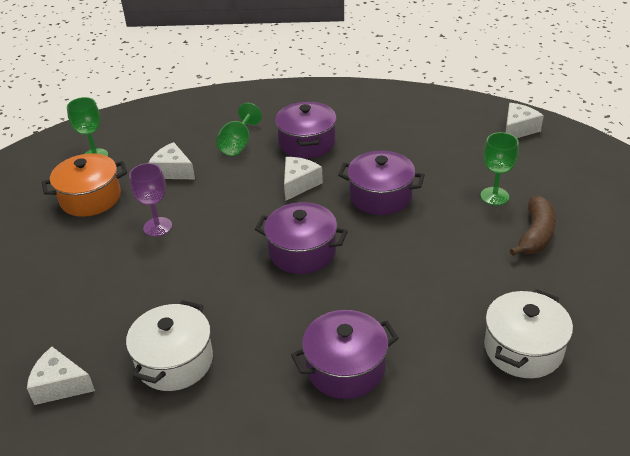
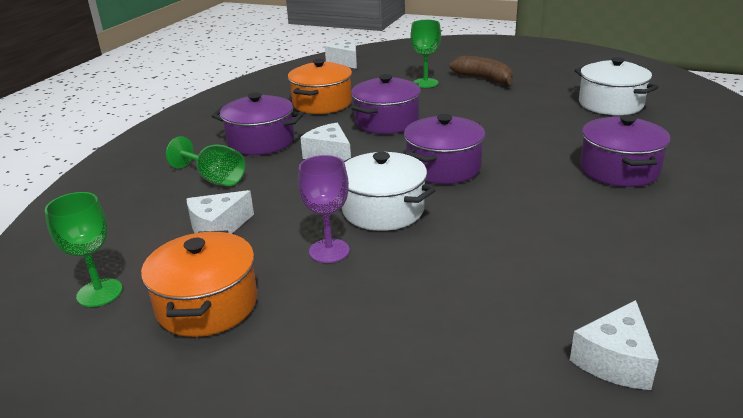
camera: 70 degrees left, 10 degrees down
white pot [126,300,213,391] -> white pot moved to [342,152,436,231]
none -> orange pot [288,59,352,114]

